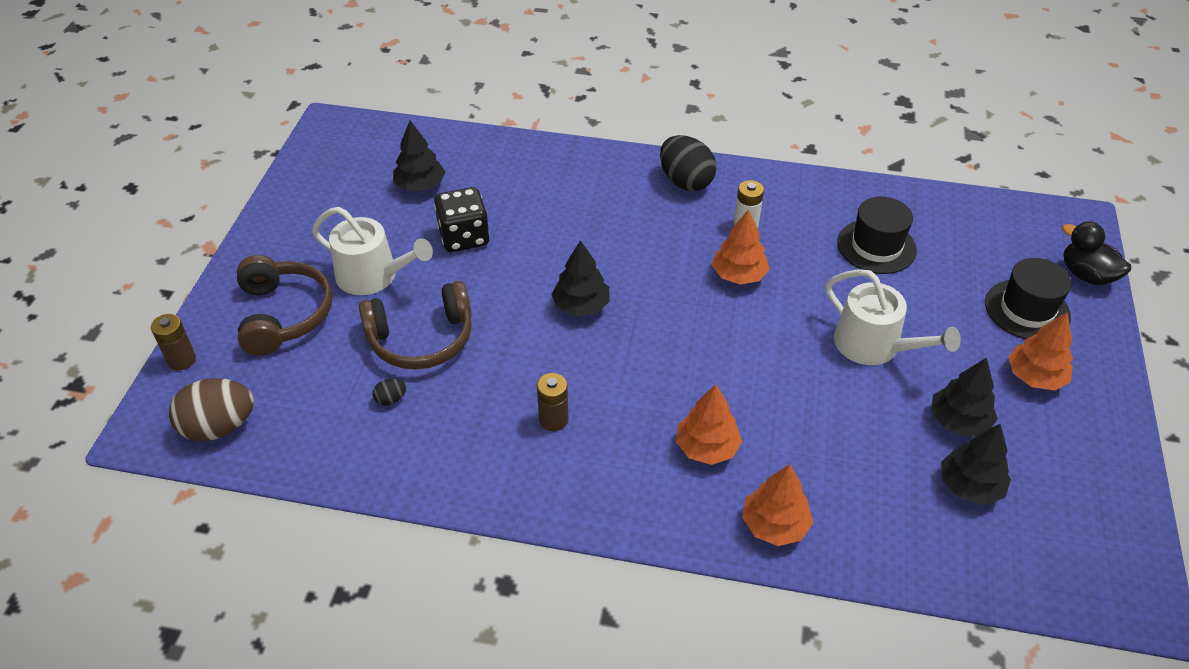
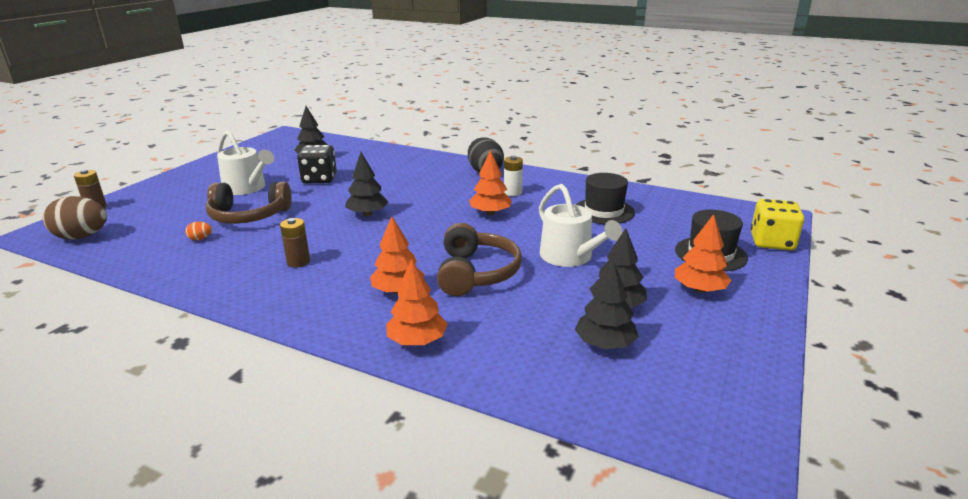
camera: 15 degrees right, 20 degrees down
brown headphones [237,255,333,356] -> brown headphones moved to [437,223,522,296]
black egg [373,379,406,406] -> orange egg [185,222,212,240]
black duck [1062,222,1131,285] -> yellow dice [751,199,804,250]

